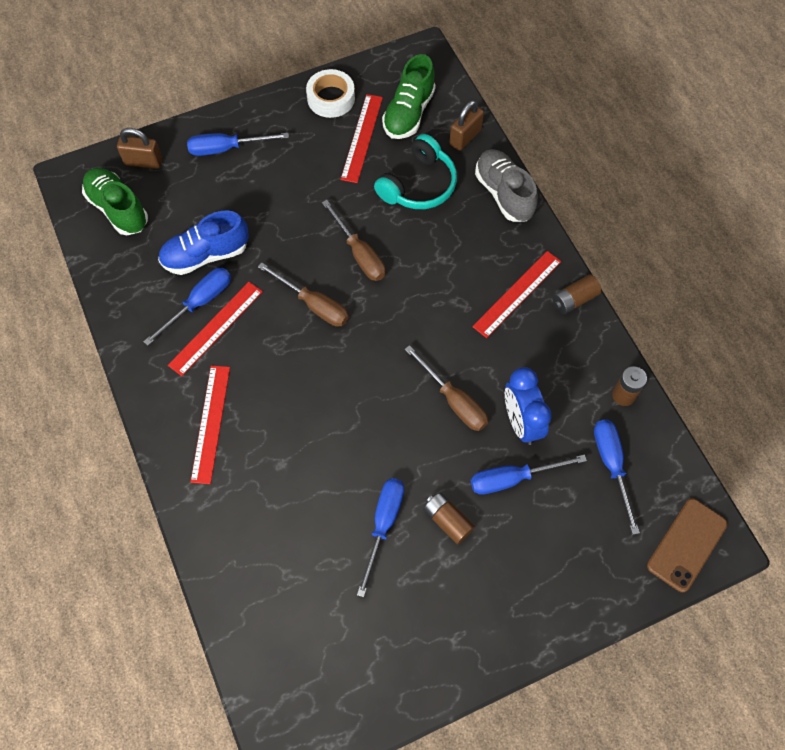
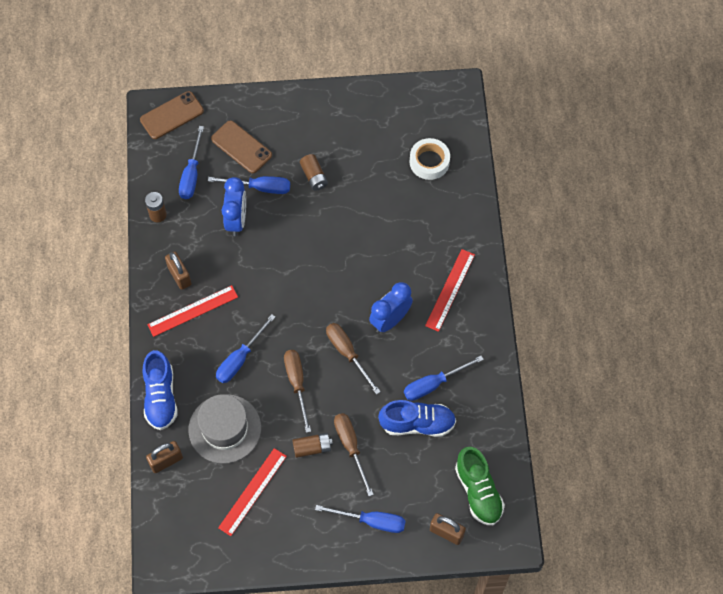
camera: 160 degrees left, 0 degrees up
red ruler [168,282,263,376] -> none
white tape [306,69,355,118] -> white tape moved to [410,138,450,180]
blue screwdriver [357,478,404,597] -> blue screwdriver moved to [216,314,275,383]
turquoise headphones [374,134,457,209] -> grey hat [189,394,261,464]
green shoe [382,54,436,139] -> none
brown screwdriver [405,345,488,431] -> brown screwdriver moved to [334,413,374,496]
grey shoe [475,149,538,222] -> blue shoe [143,350,178,430]
brown battery [553,275,601,314] -> brown battery moved to [292,433,333,458]
none -> brown padlock [165,252,192,290]
none -> brown phone [211,120,272,173]
none -> blue clock [369,282,413,333]

